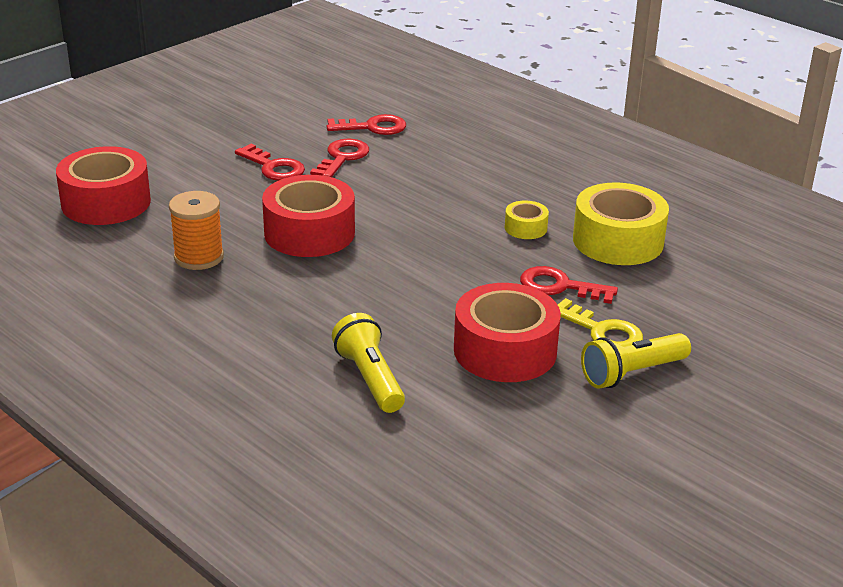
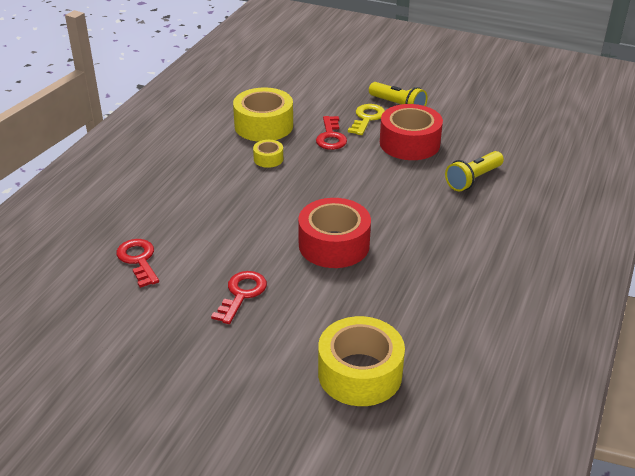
camera: 110 degrees left, 5 degrees up
red tape [56,146,151,225] -> yellow tape [318,316,405,406]
orange spool [169,191,224,270] -> none
red key [310,138,369,177] -> none

